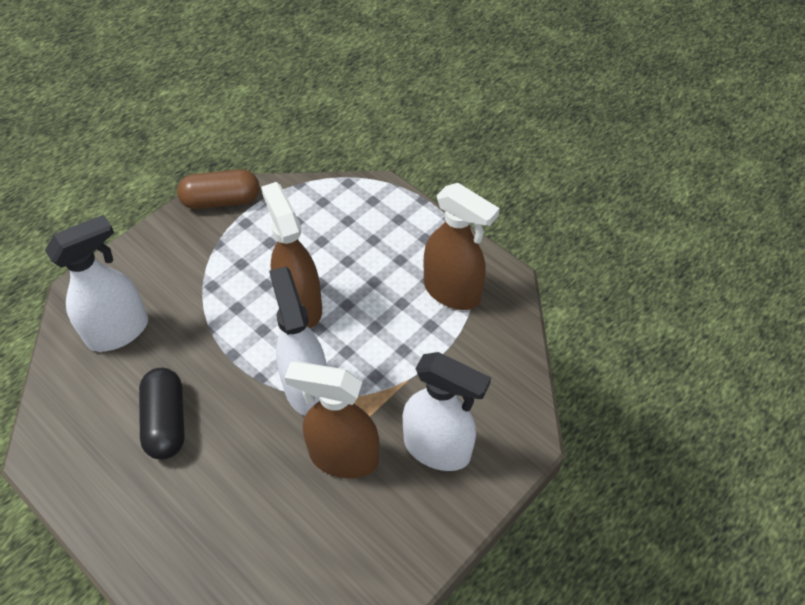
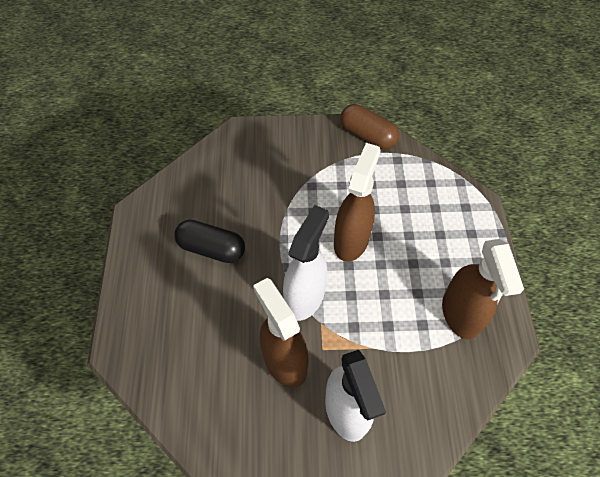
camera: 45 degrees right, 5 degrees up
white spray bottle [45,215,148,352] -> none
black capsule [139,368,185,460] -> black capsule turned 75 degrees clockwise [175,220,245,263]

